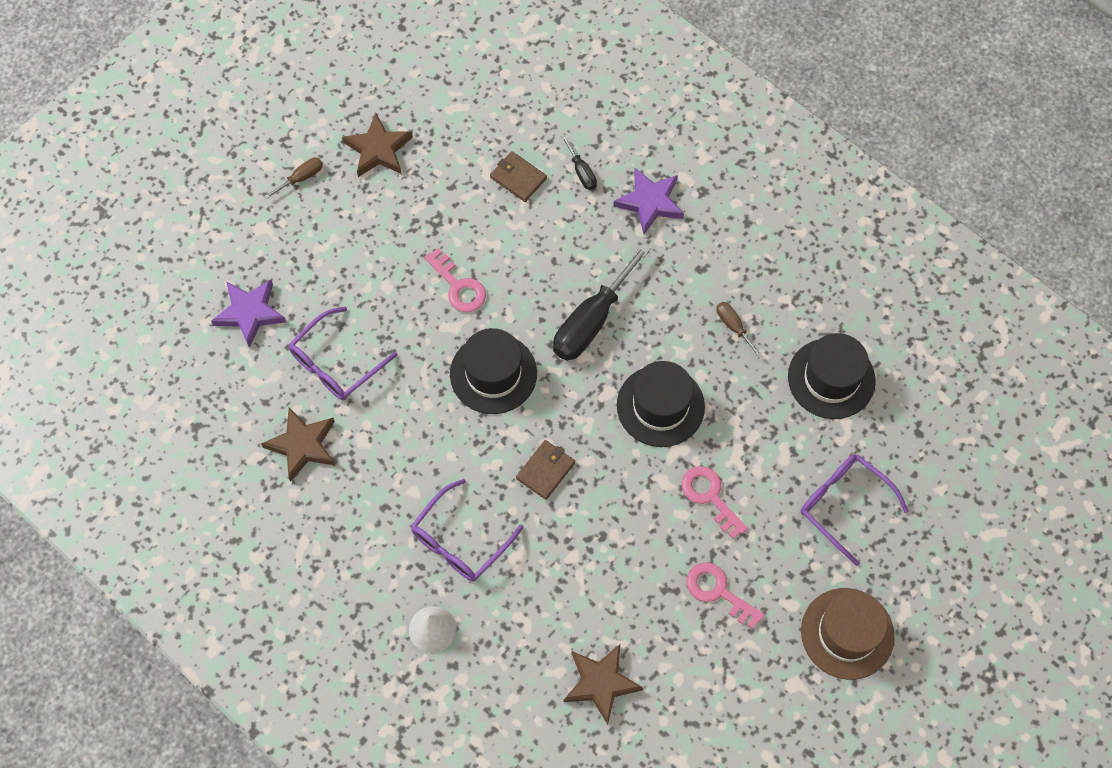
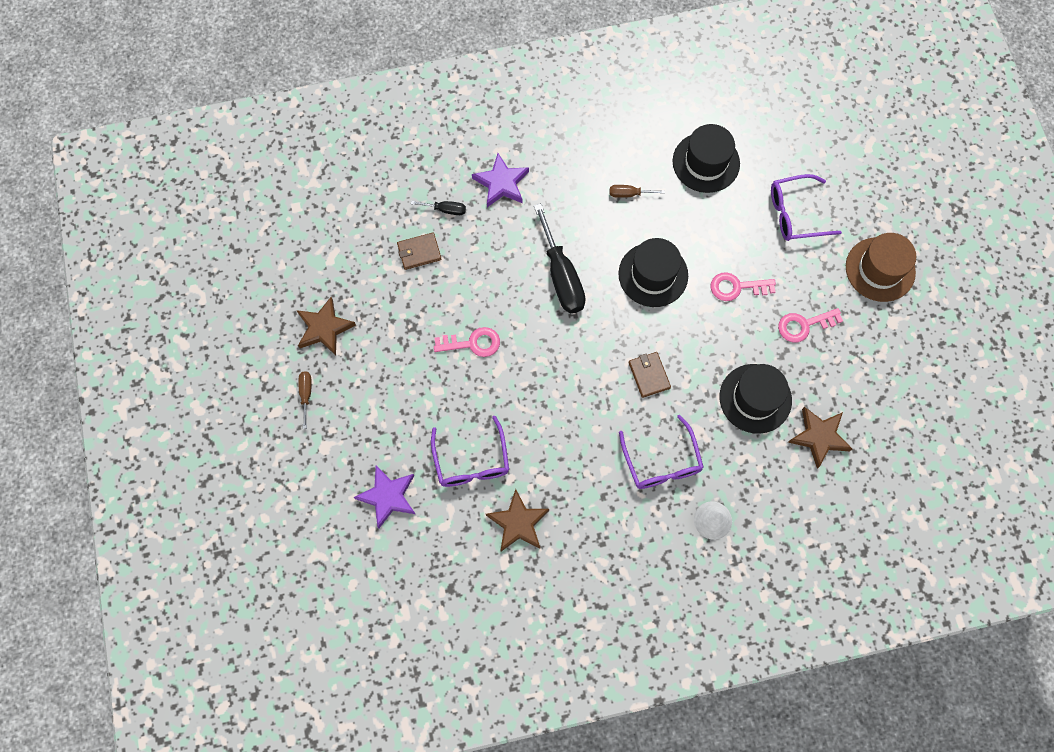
camera: 55 degrees left, 5 degrees up
black hat [450,328,537,414] -> black hat moved to [720,364,792,434]

